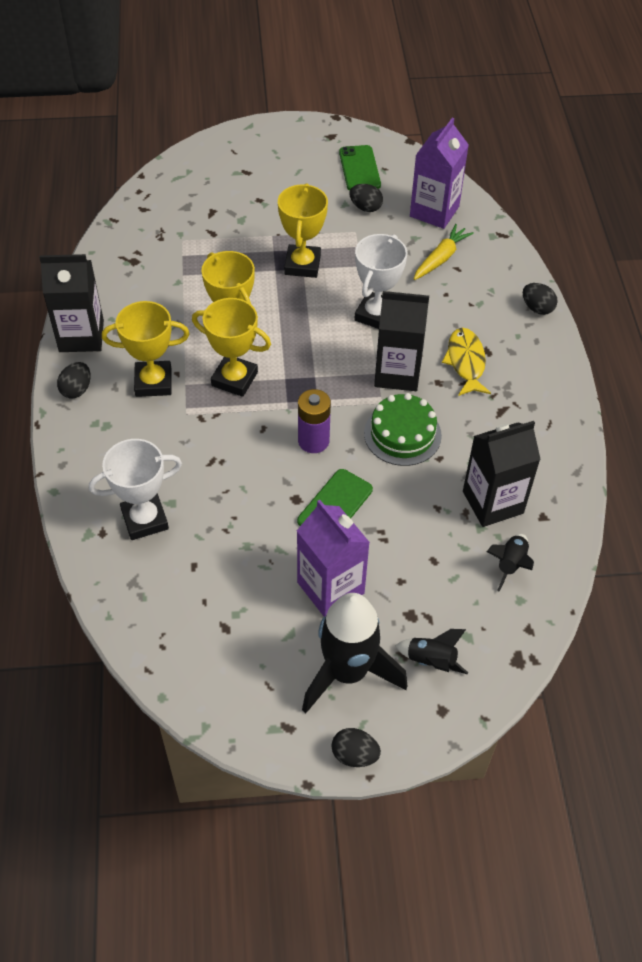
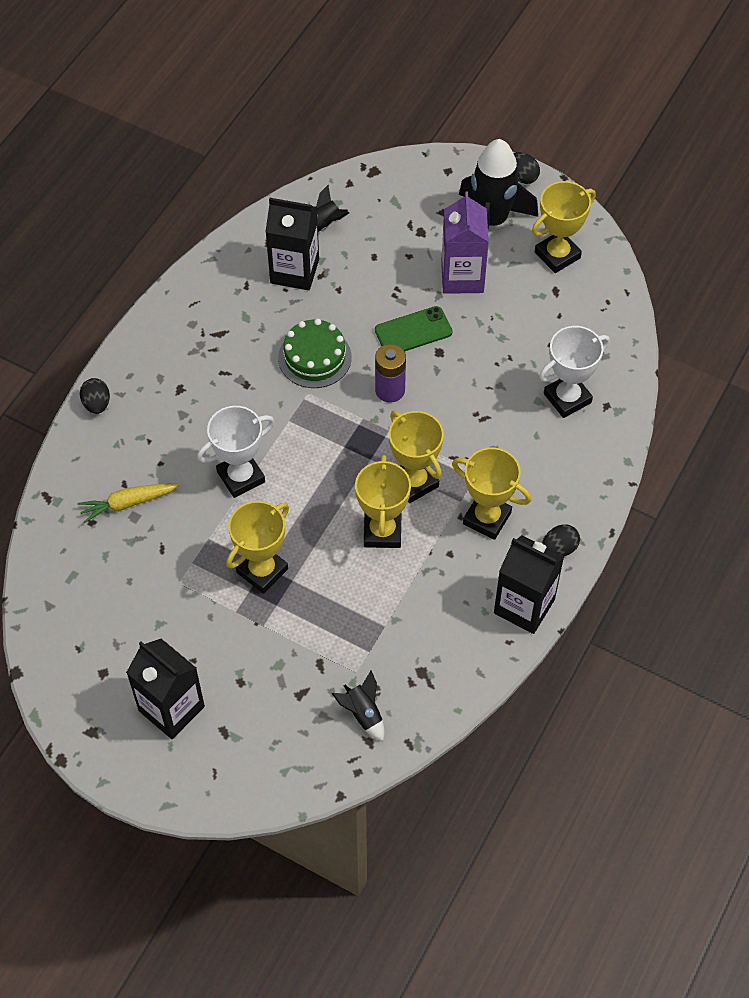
camera: 145 degrees left, 5 degrees up
white trophy [89,439,182,540] -> white trophy turned 45 degrees counterclockwise [539,326,610,418]
green phone [339,145,381,191] -> none
black egg [349,184,383,212] -> none
black carton [374,291,429,391] -> black carton moved to [126,639,205,739]
black rocket [395,629,468,674] -> black rocket moved to [332,671,385,741]
purple carton [410,118,469,229] -> none
yellow fish [442,328,491,396] -> none
none -> yellow trophy [532,181,596,273]

